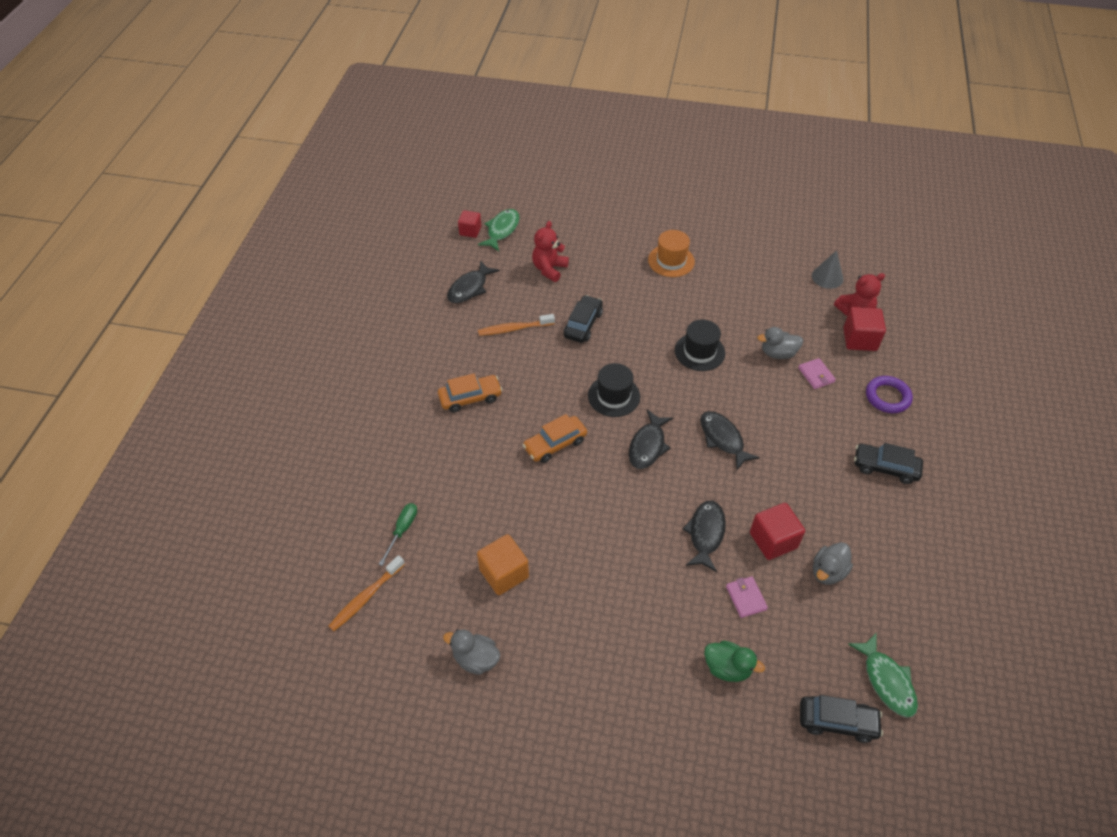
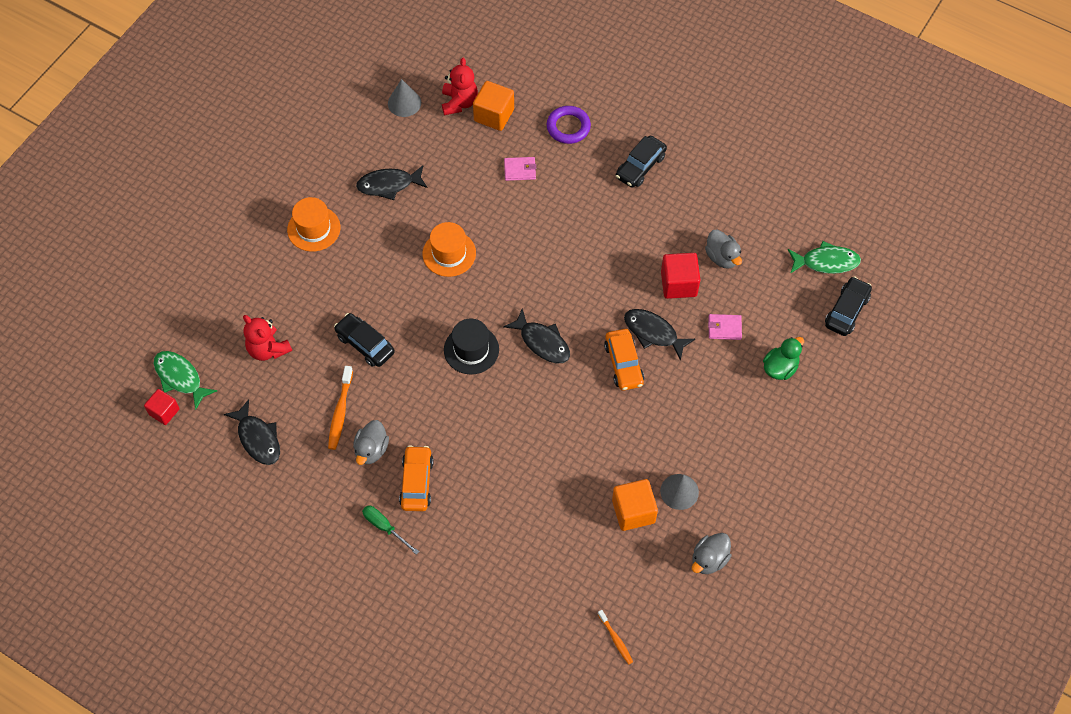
camera: 70 degrees left, 10 degrees up
orange toothbrush [329,555,405,631] -> orange toothbrush [598,610,633,664], size x0.63
green screwdriver [379,503,417,566] -> green screwdriver moved to [362,505,419,555]
orange car [522,414,587,463] -> orange car moved to [604,329,644,391]
black hat [675,320,725,371] -> orange hat [423,222,476,277]
black fish [700,411,760,470] -> black fish moved to [356,165,427,200]
grey duck [757,327,803,359] -> grey duck moved to [353,420,389,465]
red cube [843,307,886,351] -> orange cube [473,81,514,131]
none -> grey cone [660,474,699,510]

